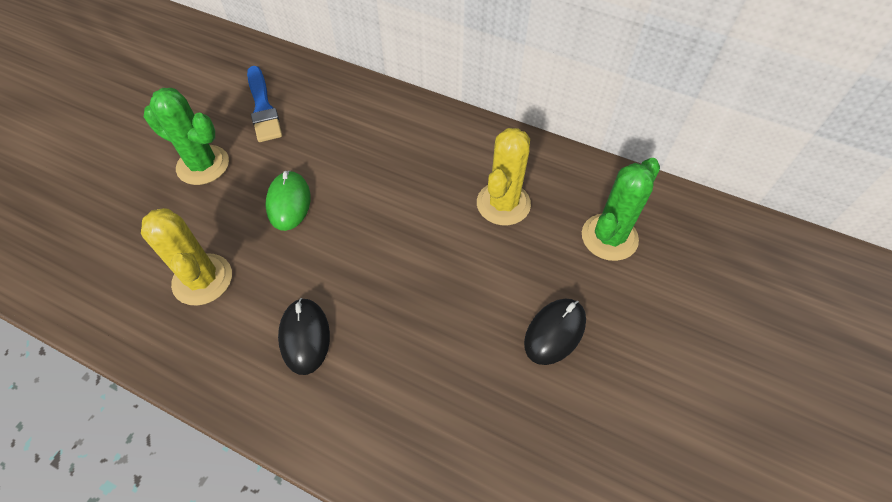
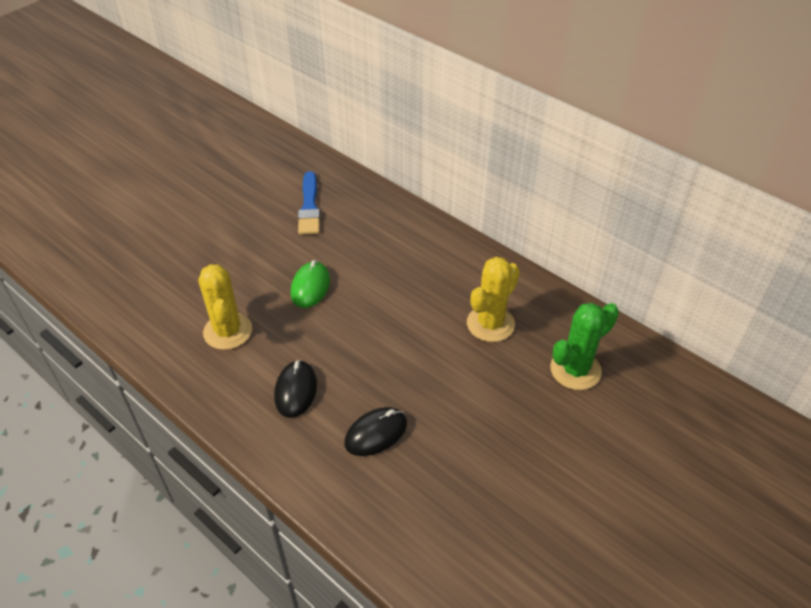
camera: 15 degrees right, 10 degrees down
green cactus [144,88,229,185] -> none
black mouse [524,299,586,365] -> black mouse moved to [344,407,407,456]

